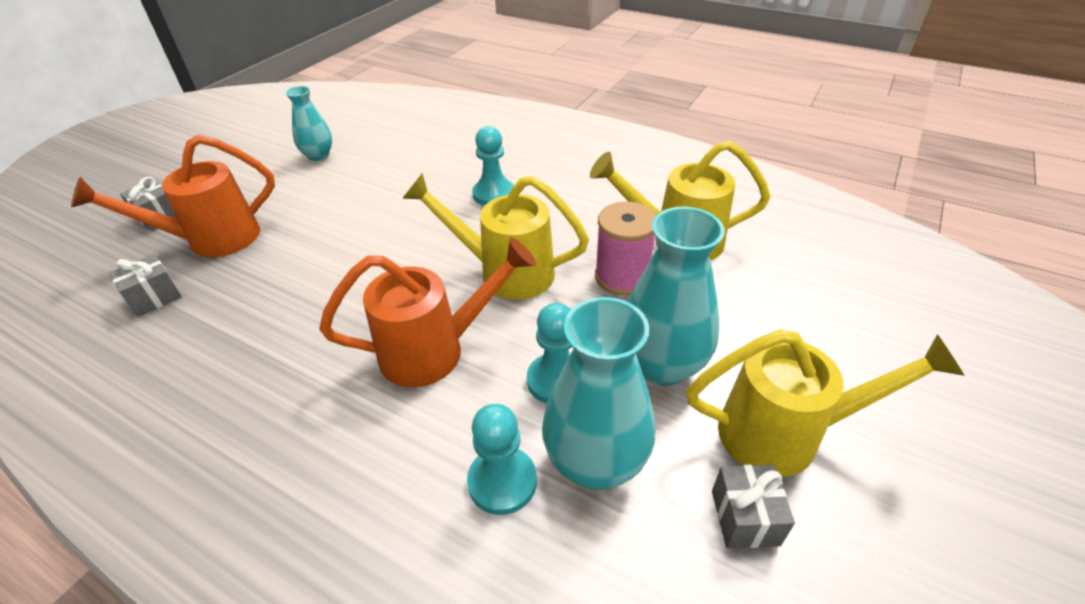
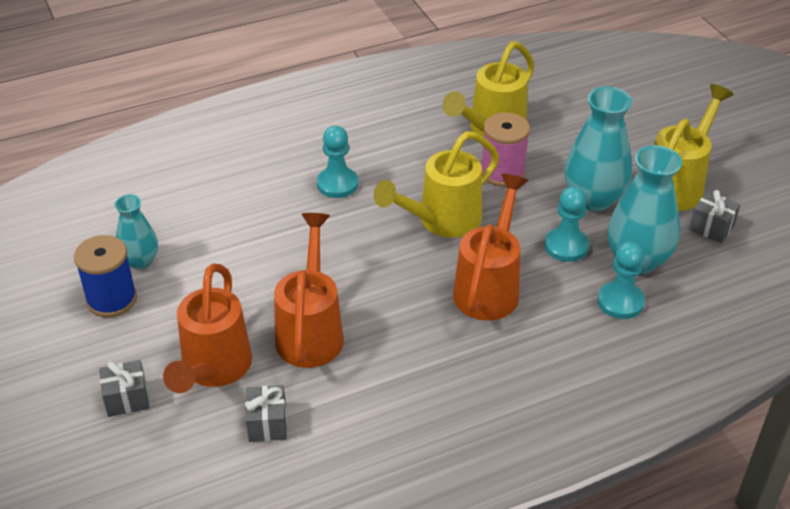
camera: 55 degrees left, 0 degrees up
none -> blue spool [74,235,137,317]
none -> orange watering can [274,213,344,368]

